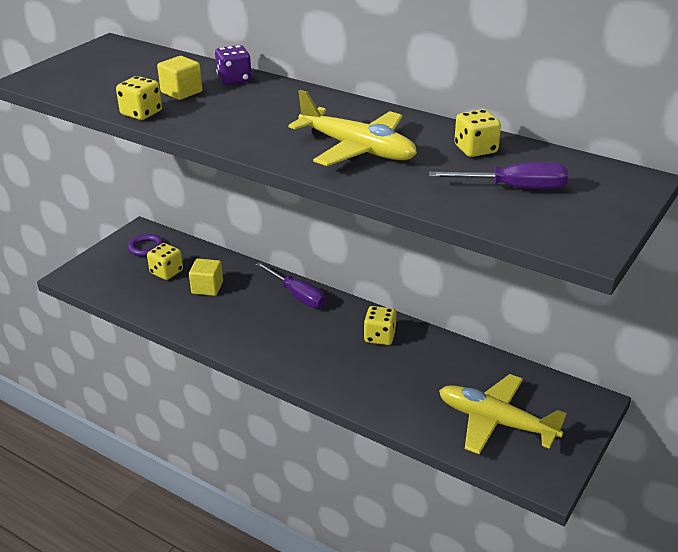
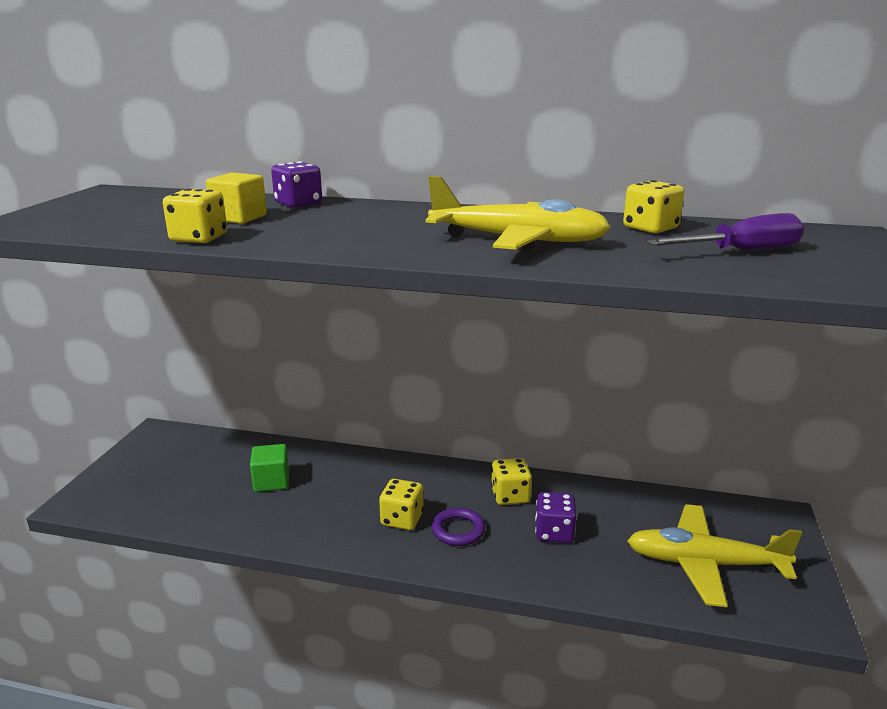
camera: 20 degrees left, 10 degrees down
purple ring [128,234,164,257] -> purple ring moved to [432,508,485,546]
yellow dice [147,243,183,280] -> yellow dice moved to [379,479,424,530]
yellow cube [189,258,223,296] -> green cube [250,444,289,492]
purple screwdriver [255,262,326,308] -> none
none -> purple dice [535,492,577,543]

